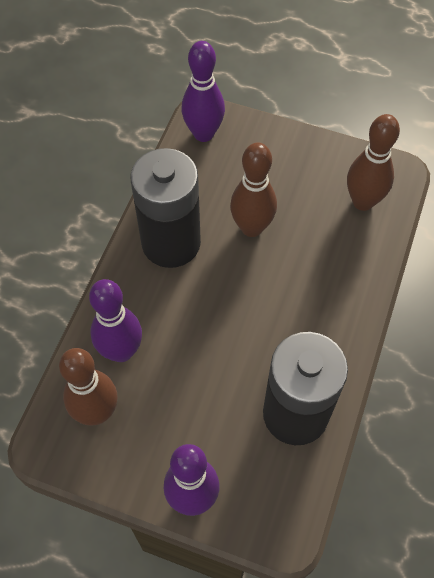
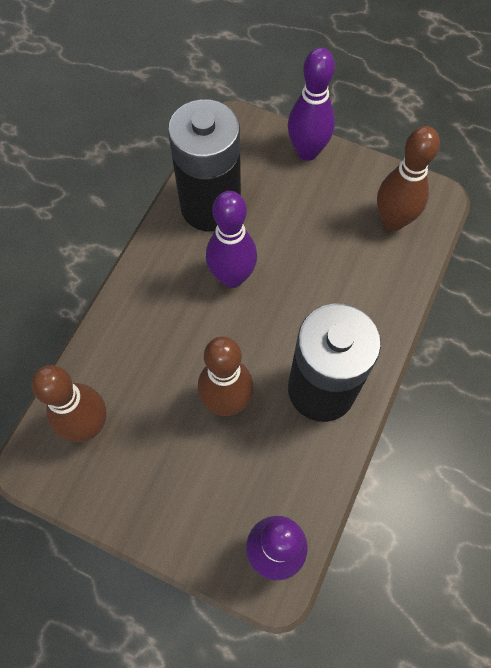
camera: 175 degrees left, 5 degrees up
purple bowling pin [89,279,142,362] -> purple bowling pin moved to [206,191,257,288]

